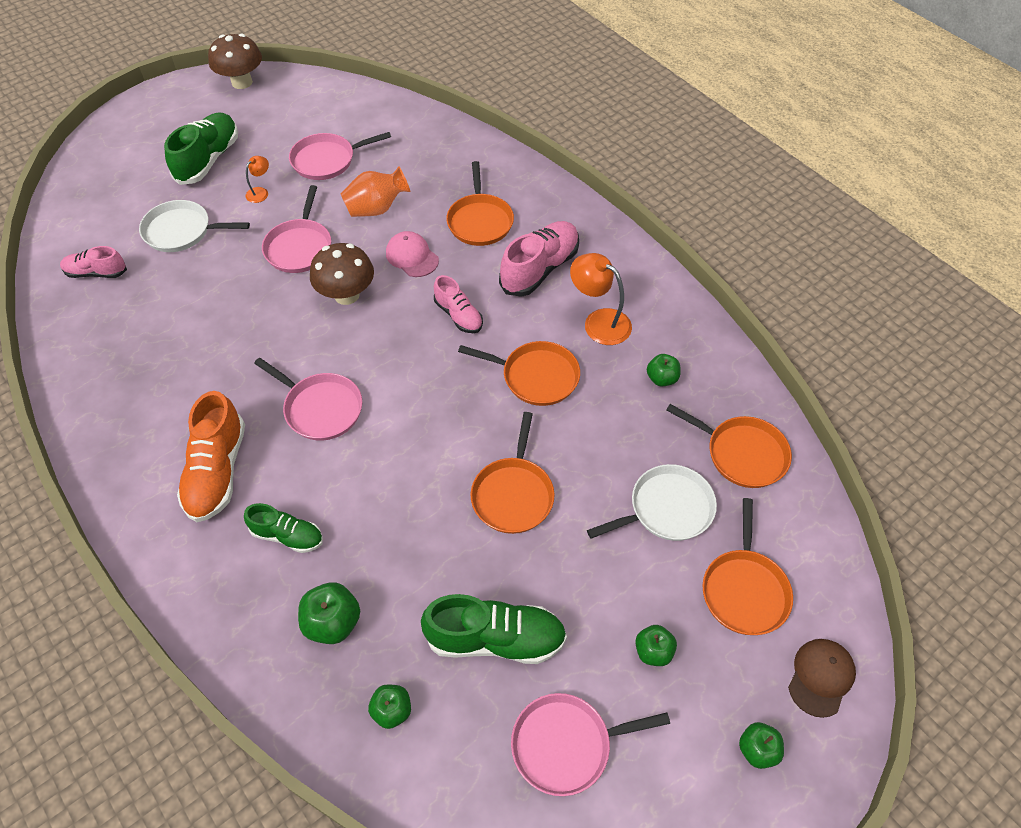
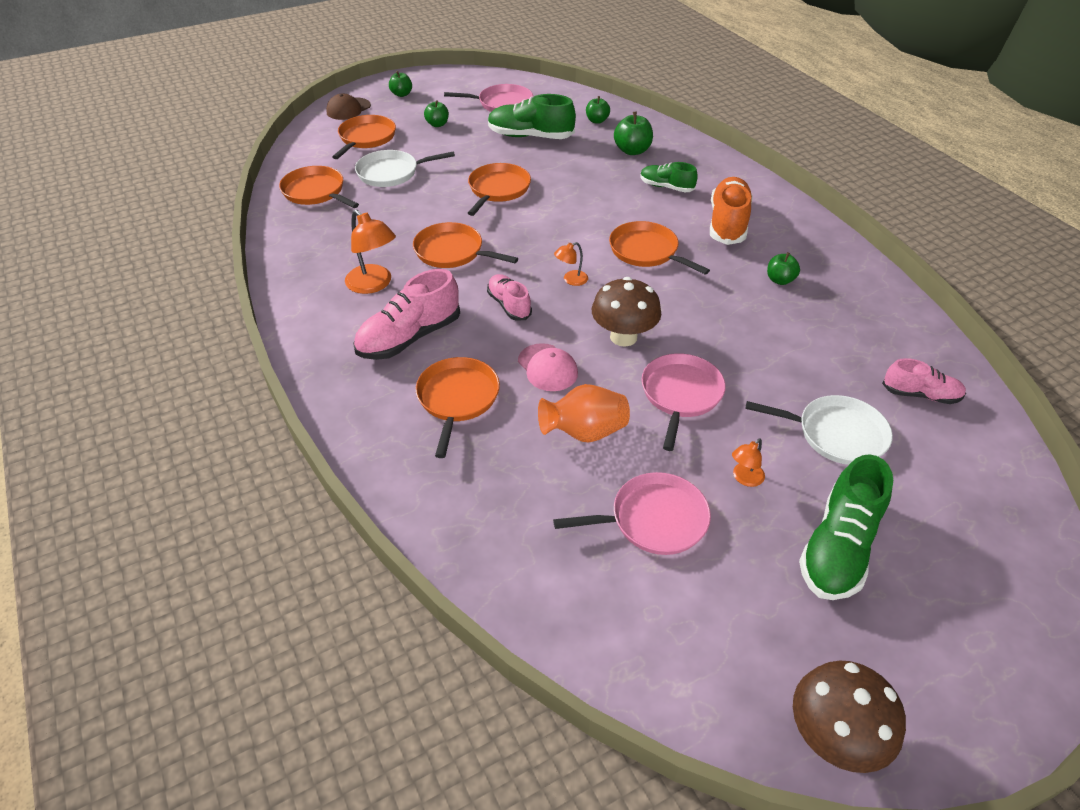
camera: 170 degrees left, 10 degrees down
pink pan [254,358,362,441] -> orange pan [609,221,710,275]
green apple [647,354,681,386] -> green apple moved to [767,252,800,285]
none -> orange lamp [554,242,588,286]

